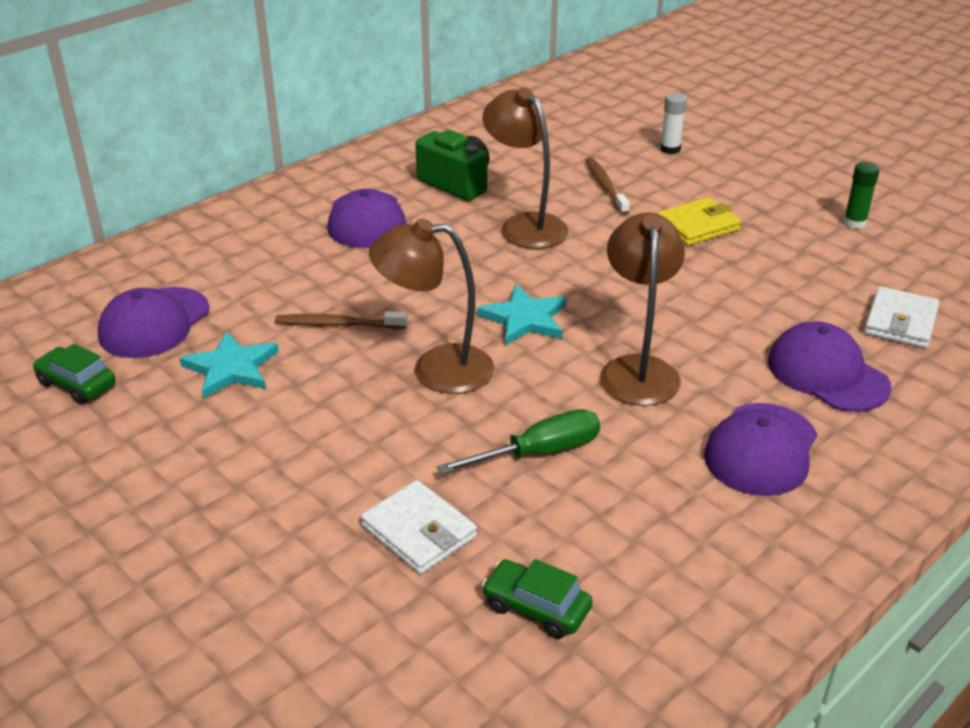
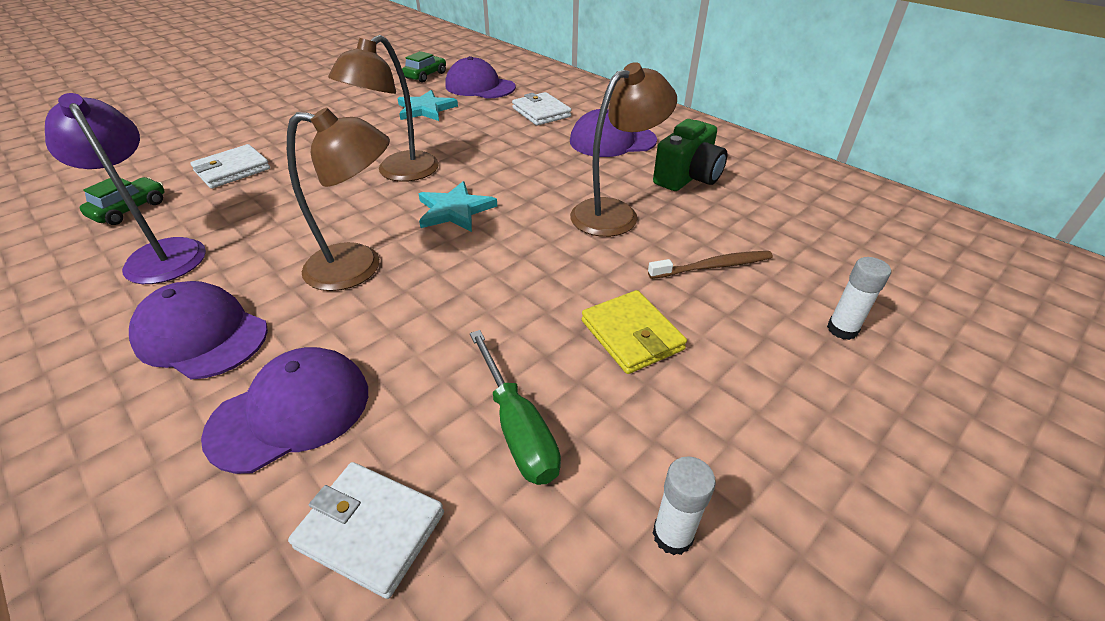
camera: 90 degrees right, 5 degrees up
brown toothbrush [275,311,407,329] -> none
brown lamp [369,218,494,394] -> brown lamp turned 150 degrees counterclockwise [328,35,439,182]
green screwdriver [437,409,600,474] -> green screwdriver moved to [470,330,561,485]
green glue stick [843,162,880,229] -> white glue stick [653,456,716,555]
none -> purple lamp [45,93,206,284]
none -> white wallet [512,92,571,125]

